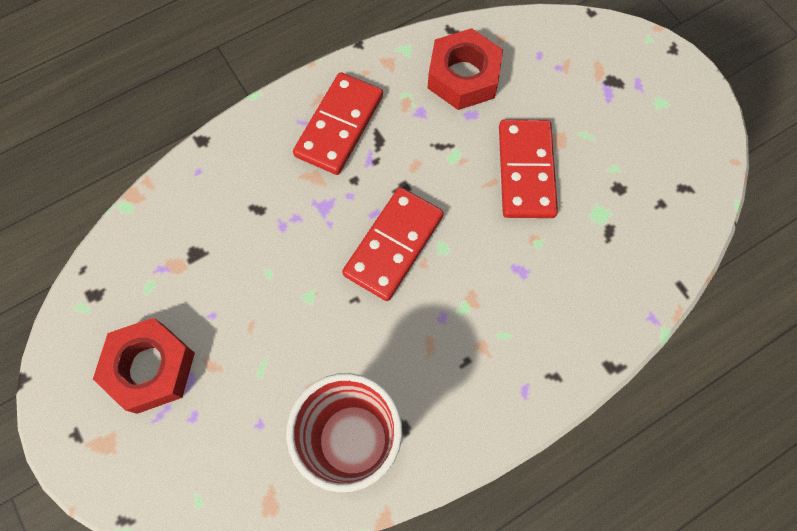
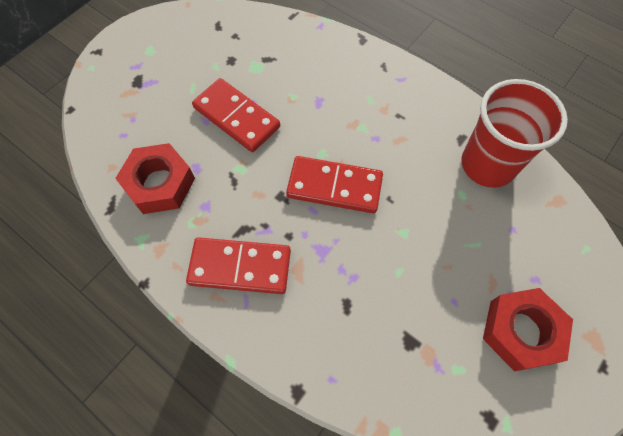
camera: 110 degrees left, 5 degrees down
red domino [499,119,558,218] -> red domino turned 60 degrees clockwise [192,78,280,152]

